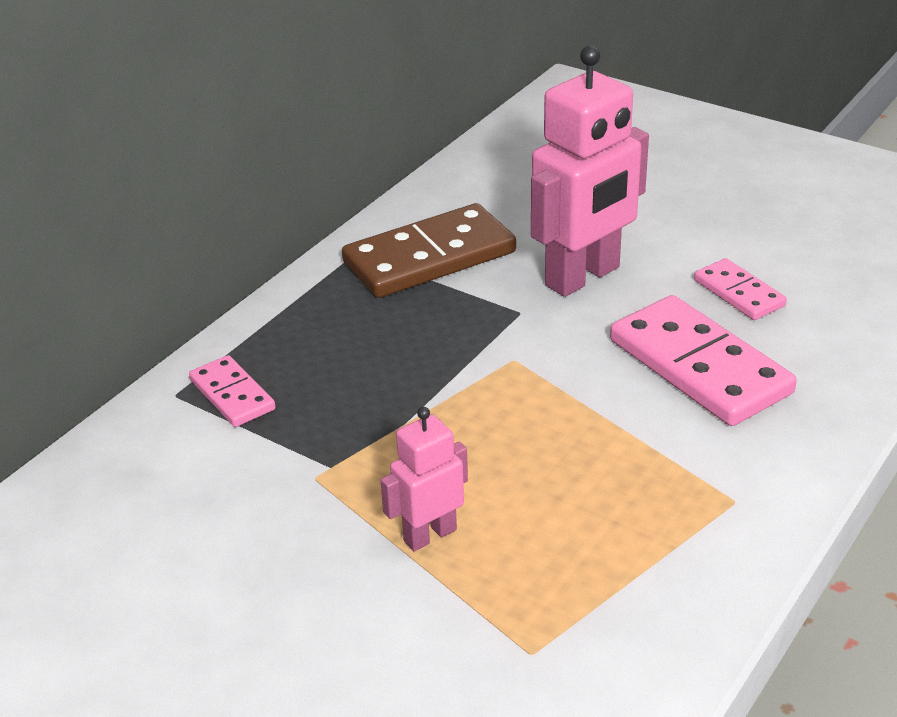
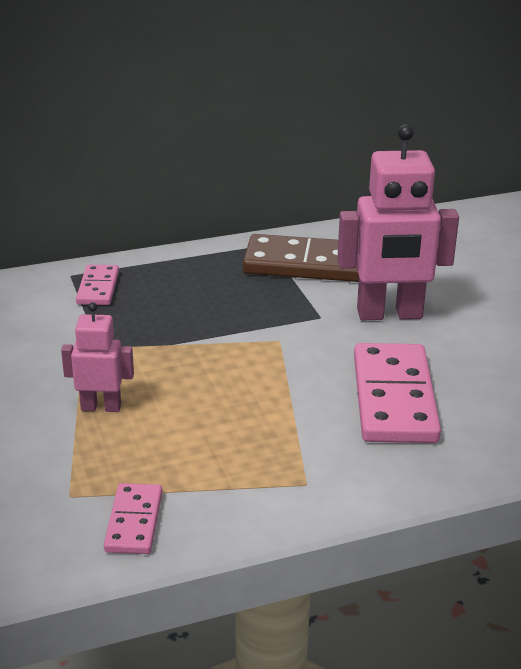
camera: 35 degrees right, 5 degrees down
pink domino [694,258,787,320] -> pink domino moved to [104,483,162,554]

